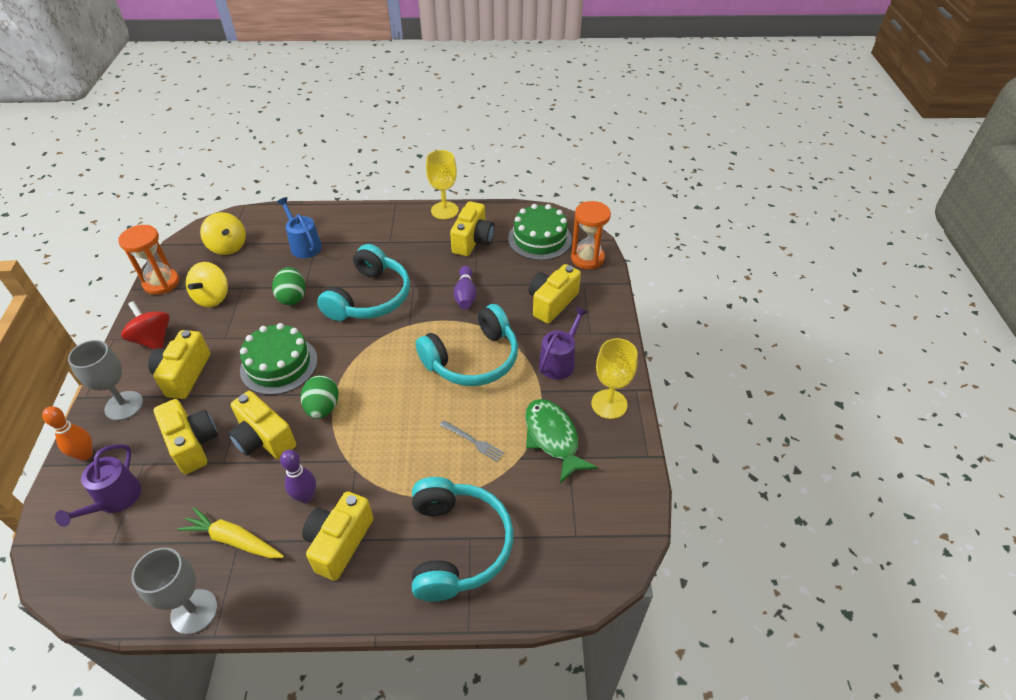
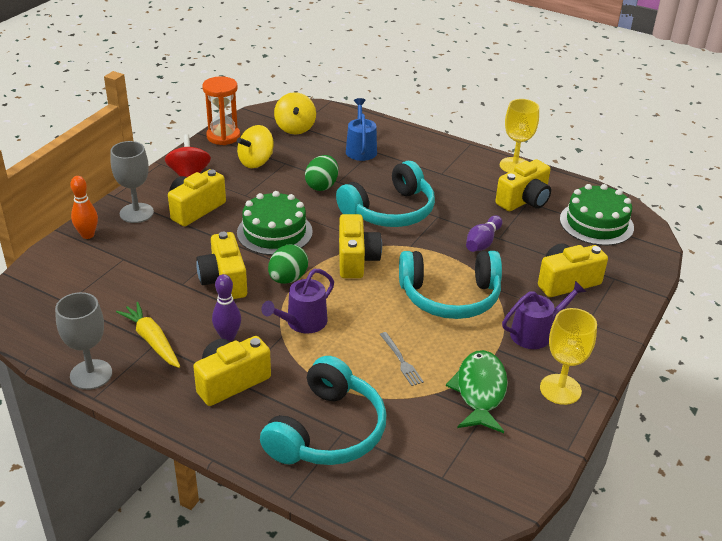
camera: 30 degrees right, 10 degrees down
purple watering can [55,444,141,527] -> purple watering can moved to [261,269,334,333]
yellow camera [154,399,218,474] -> yellow camera moved to [339,214,382,278]
orange hourglass [571,201,611,269] -> none

